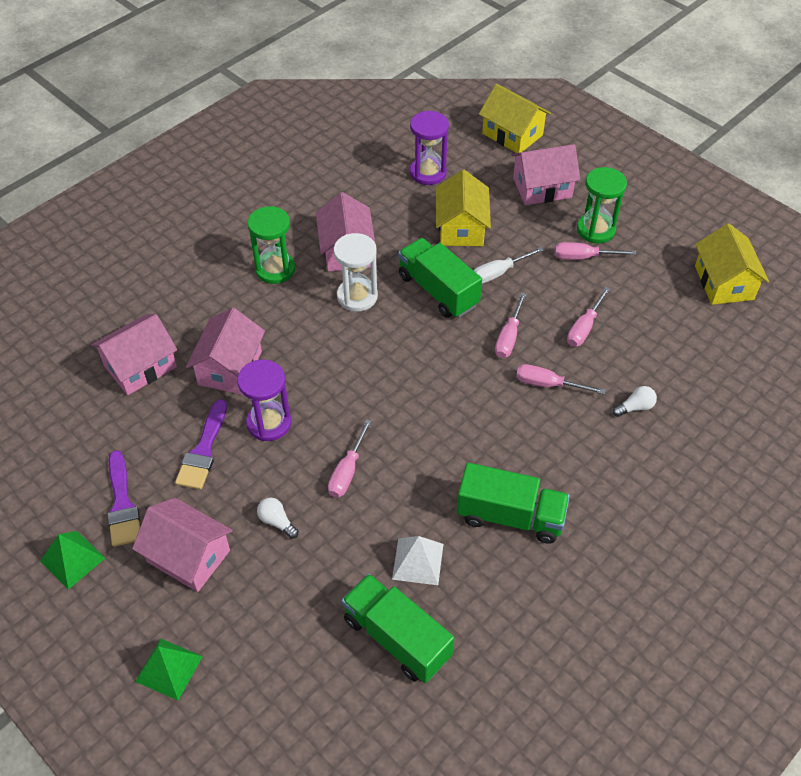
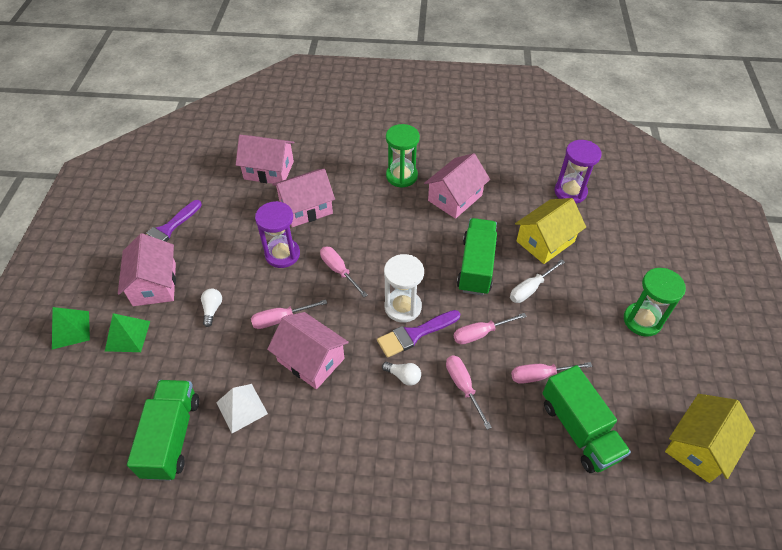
camera: 50 degrees right, 0 degrees up
green pyramid [40,531,105,590] -> green pyramid moved to [105,313,150,352]
purple brush [175,399,227,490] -> purple brush moved to [377,310,460,358]
white hourglass [334,233,378,312] -> white hourglass moved to [384,254,424,323]
green truck [457,463,570,544] -> green truck moved to [542,365,631,473]
white screwdriver [473,247,543,284] -> white screwdriver turned 60 degrees counterclockwise [510,259,565,303]
yellow house [479,84,551,153] -> none
pink house [511,144,580,205] -> pink house moved to [267,312,349,389]
pink screwdriver [555,242,636,260] -> pink screwdriver moved to [320,247,367,297]
white light bulb [613,386,657,417] -> white light bulb moved to [382,362,421,386]

